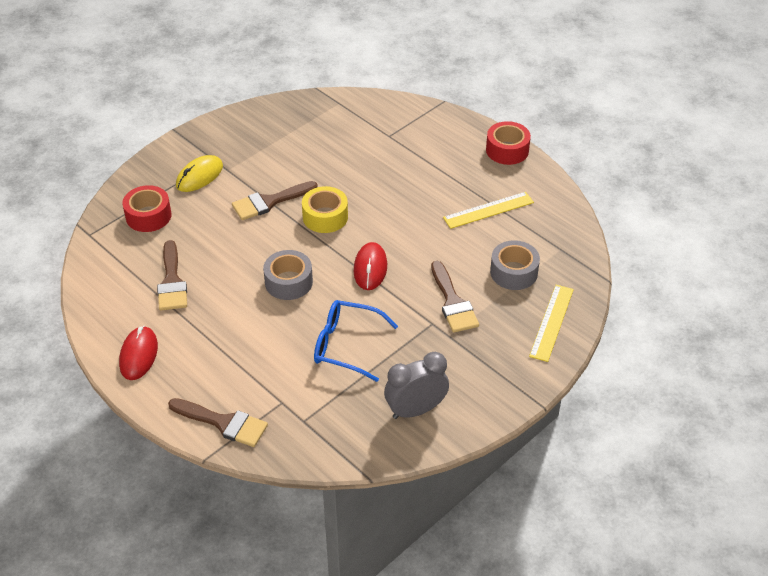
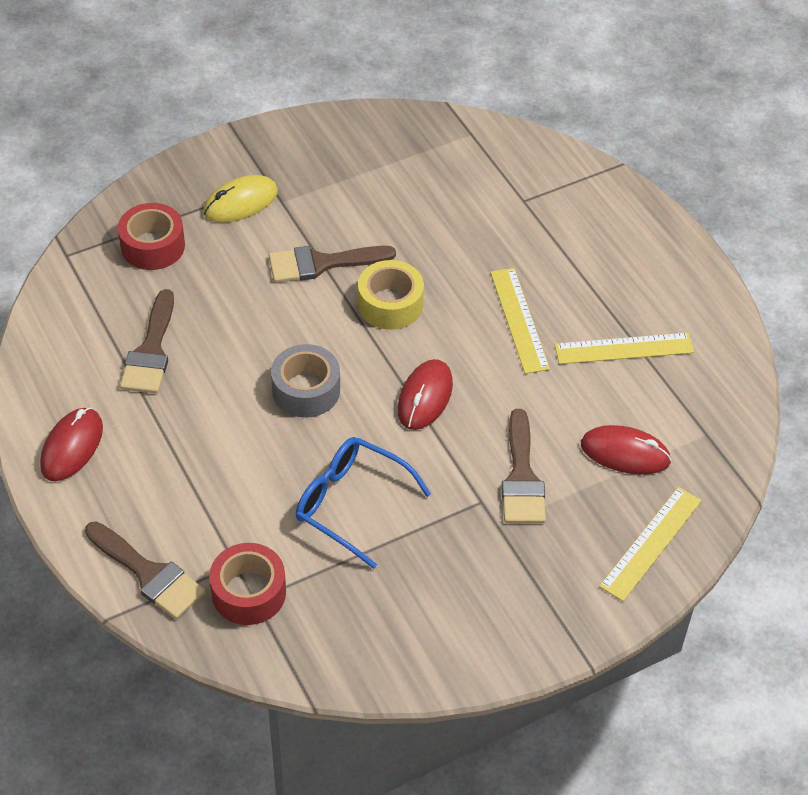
camera: 15 degrees right, 5 degrees up
grey clock [384,352,449,419] -> none
red tape [486,121,531,165] -> red tape moved to [209,543,286,625]
grey tape [490,240,540,290] -> red mouse [581,425,672,475]
none -> yellow ruler [490,268,550,374]

